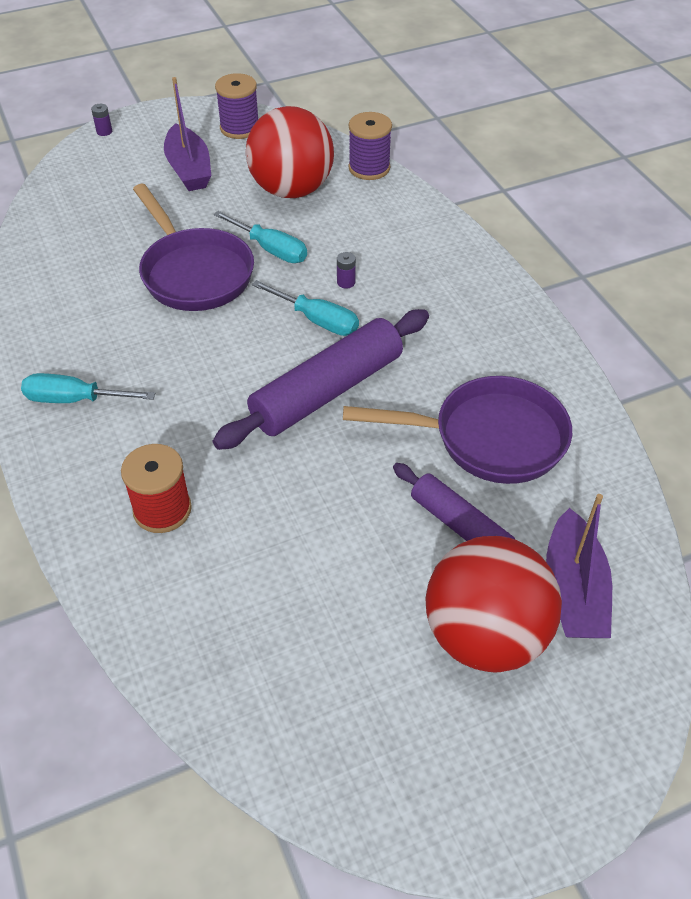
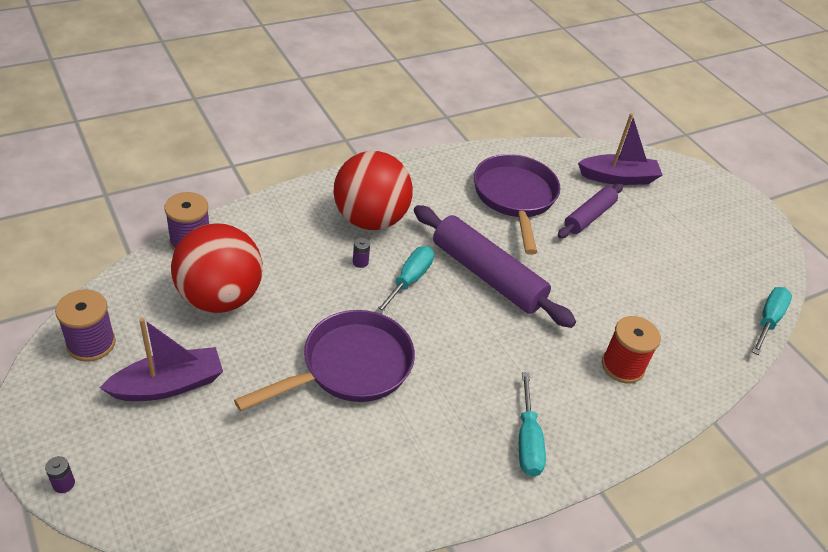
camera: 100 degrees left, 5 degrees down
turquoise screwdriver [214,211,307,263] -> turquoise screwdriver moved to [752,287,792,355]
red ball [425,536,562,672] -> red ball moved to [334,151,413,230]

